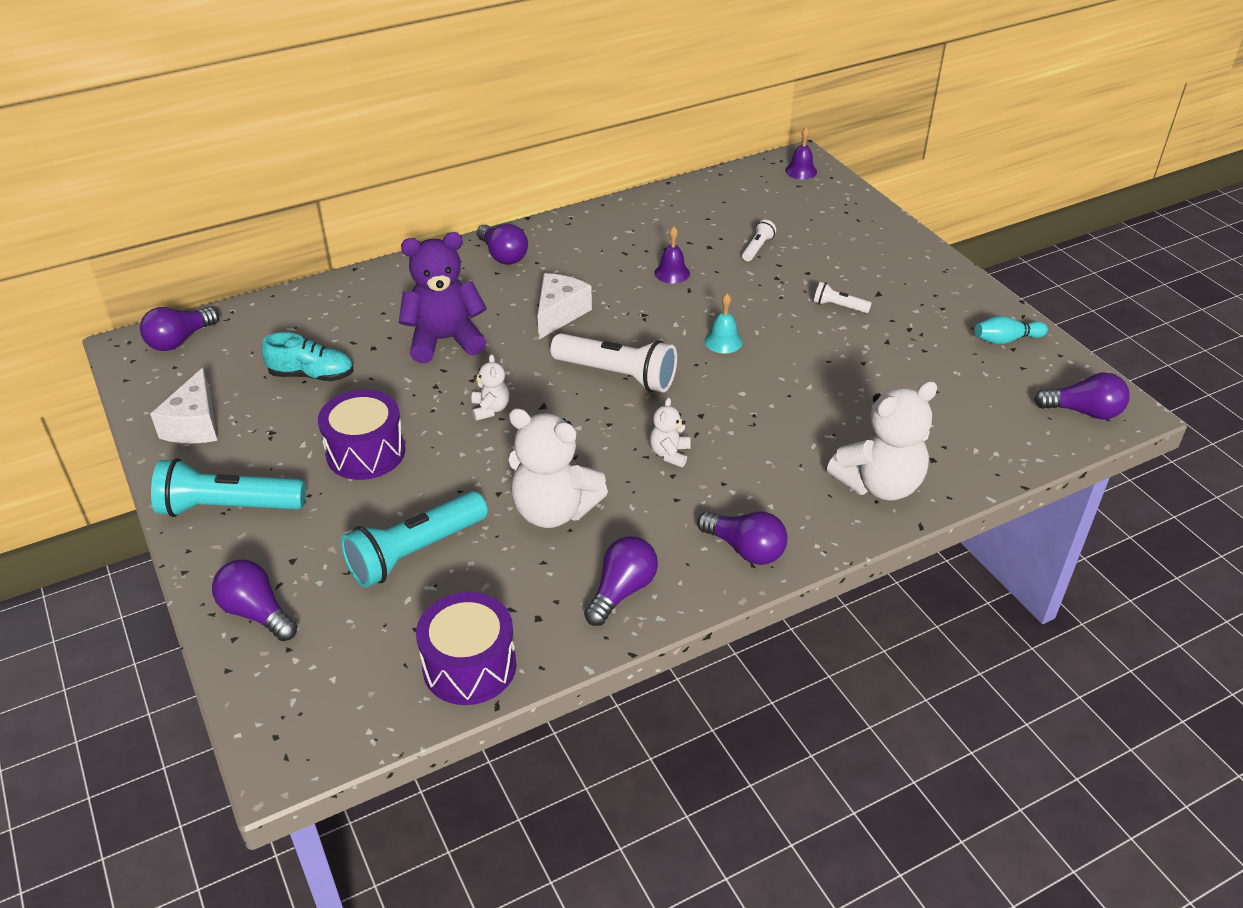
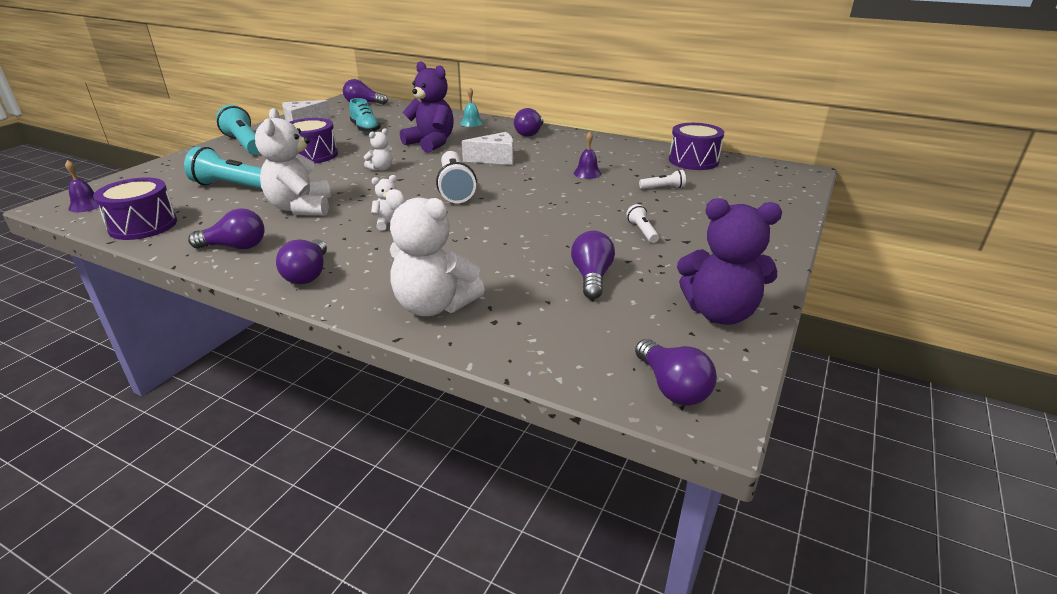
camera: 55 degrees right, 10 degrees down
purple light bulb [212,560,298,641] -> purple light bulb moved to [571,231,615,299]
turquoise bell [704,294,743,353] -> turquoise bell moved to [460,88,483,127]
purple bell [785,127,817,179] -> purple bell moved to [65,160,99,212]
turquoise bowling pin [975,316,1048,345] -> purple teddy bear [677,198,782,325]
none -> purple drum [669,123,724,170]

